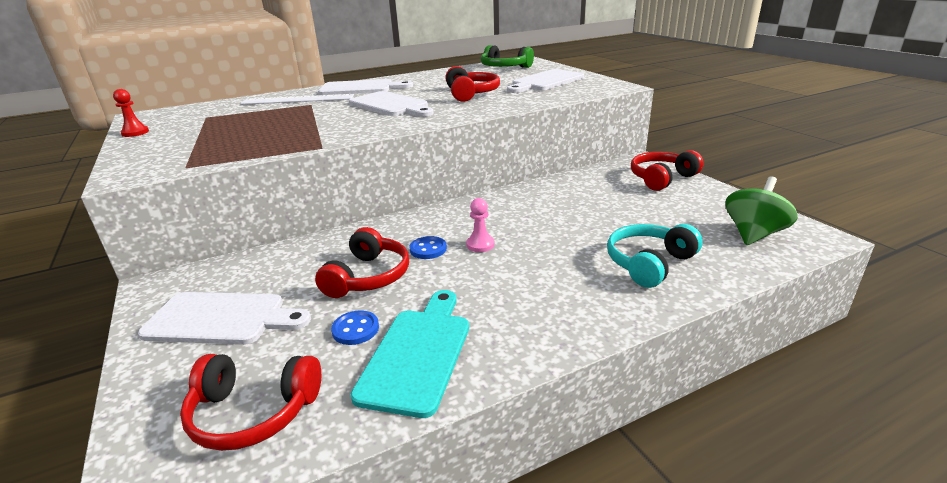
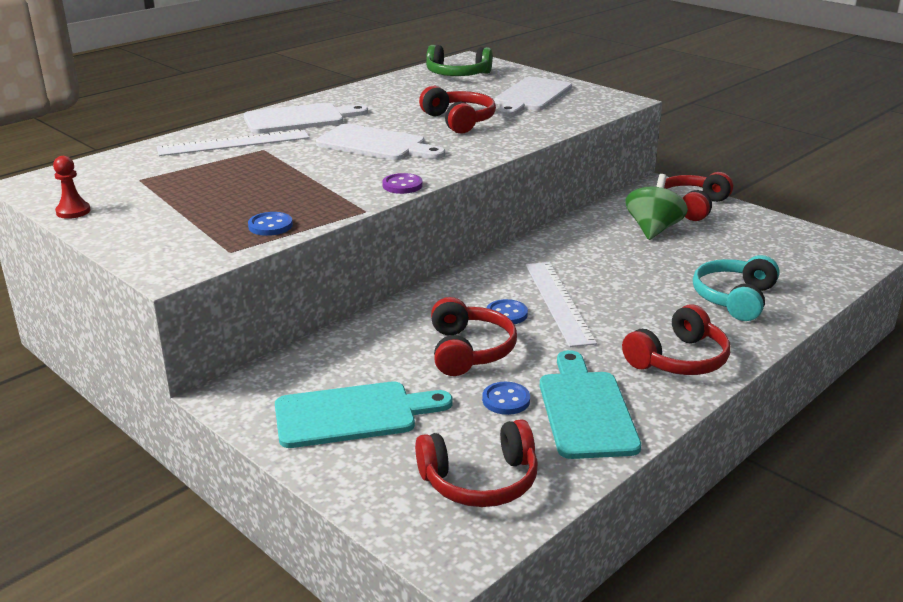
camera: 20 degrees left, 0 degrees up
white cutting board [138,292,311,345] -> turquoise cutting board [275,381,453,448]
pink pawn [466,198,495,252] -> white ruler [526,262,597,347]
green spinning top [725,176,798,245] -> green spinning top moved to [625,174,688,240]
none -> blue button [248,212,293,236]
none -> purple button [382,173,423,194]
none -> red headphones [622,304,730,375]

